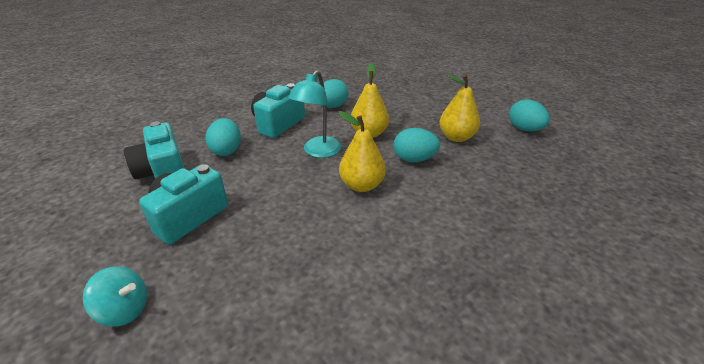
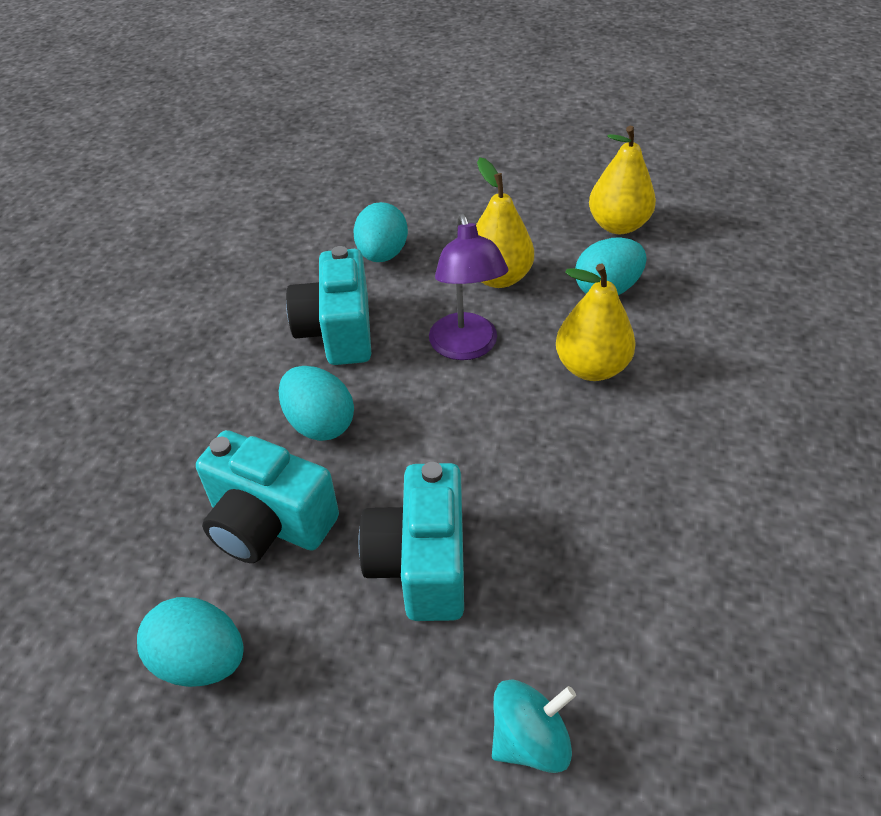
camera: 35 degrees left, 10 degrees up
turquoise lamp [288,70,341,158] -> purple lamp [429,214,508,360]
turquoise egg [509,99,550,131] -> turquoise egg moved to [137,597,244,687]

